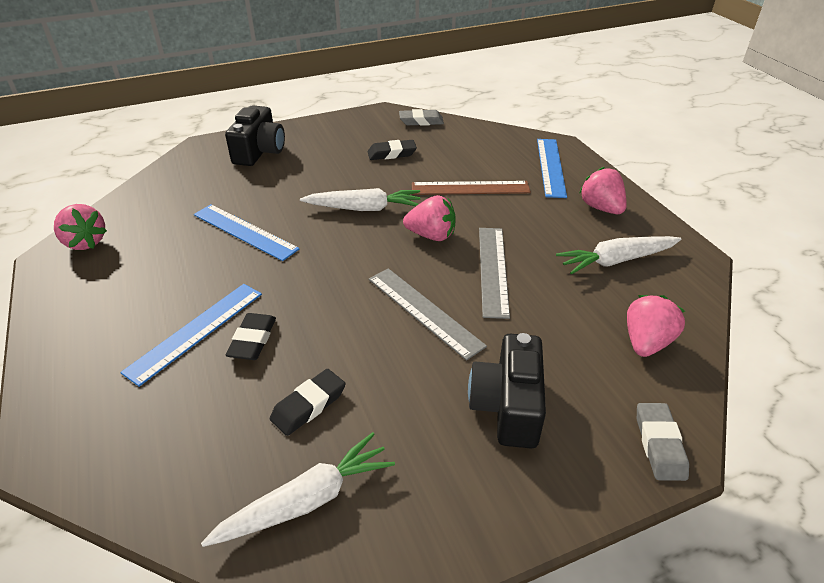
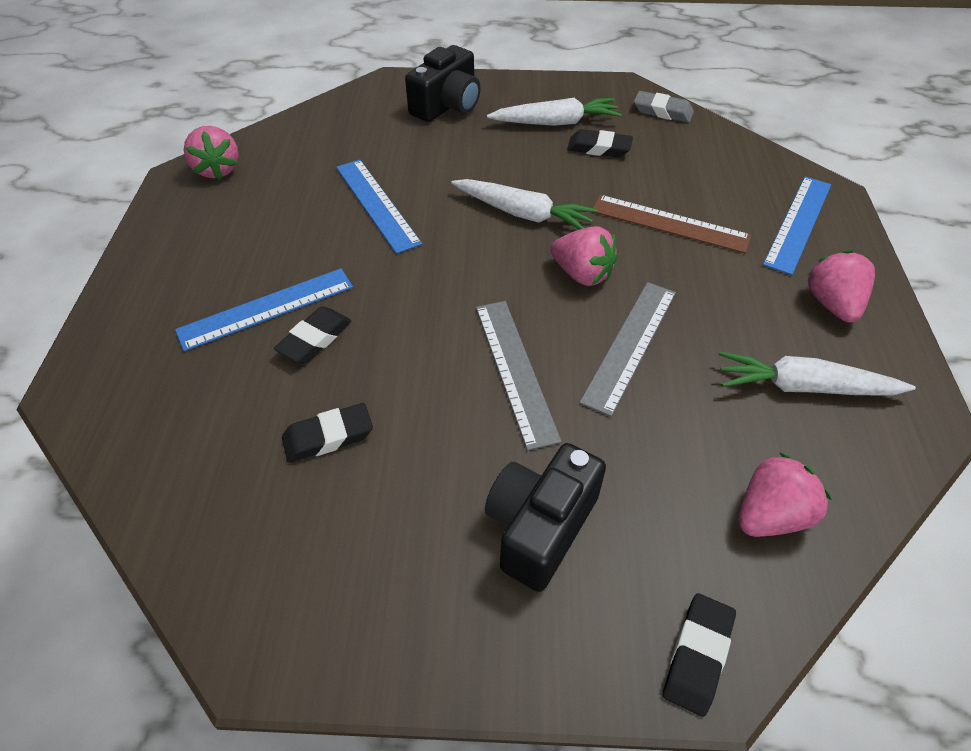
camera: 25 degrees right, 10 degrees up
white carrot [201,432,395,547] -> white carrot moved to [487,98,622,126]
grey eraser [637,403,689,481] -> black eraser [663,593,736,717]

